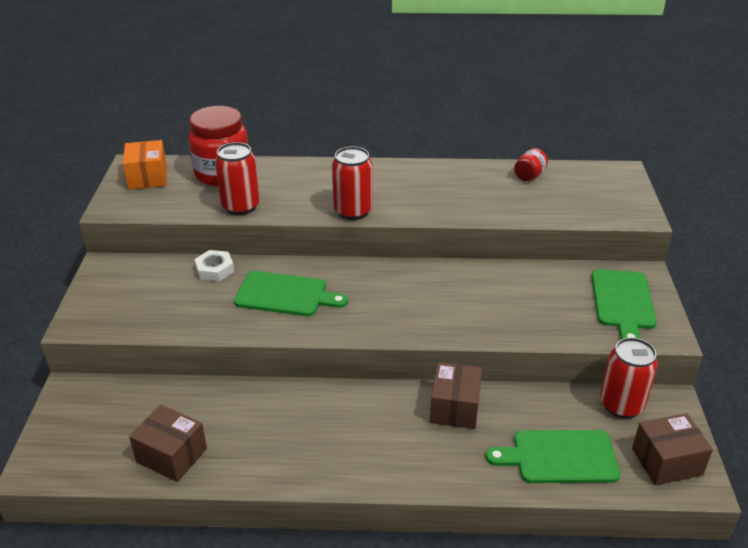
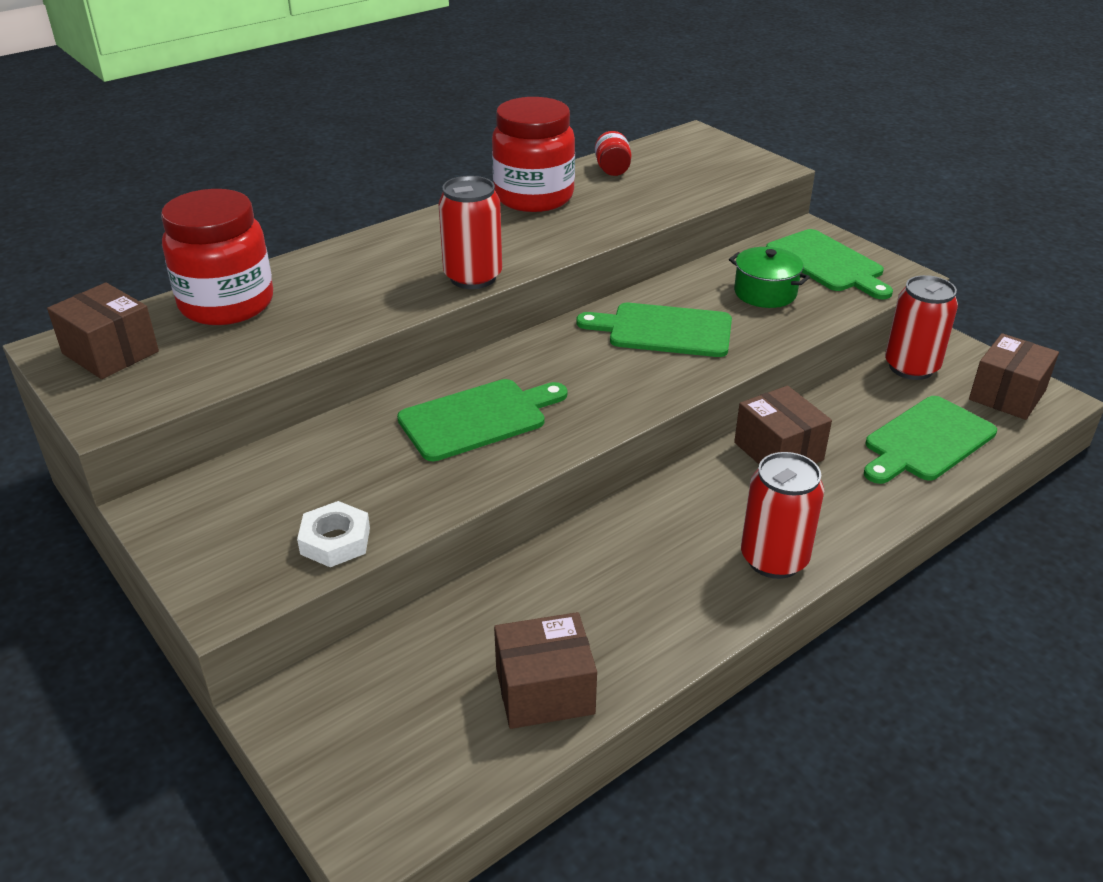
camera: 40 degrees left, 0 degrees up
orange box [123,140,167,190] -> brown box [47,283,159,379]
white nut [194,250,234,281] -> white nut moved to [297,501,370,567]
red can [215,142,260,215] -> red can moved to [741,452,824,579]
none -> red jar [492,97,575,212]
none -> green cutting board [576,303,732,357]
none -> green pot [729,247,810,308]

